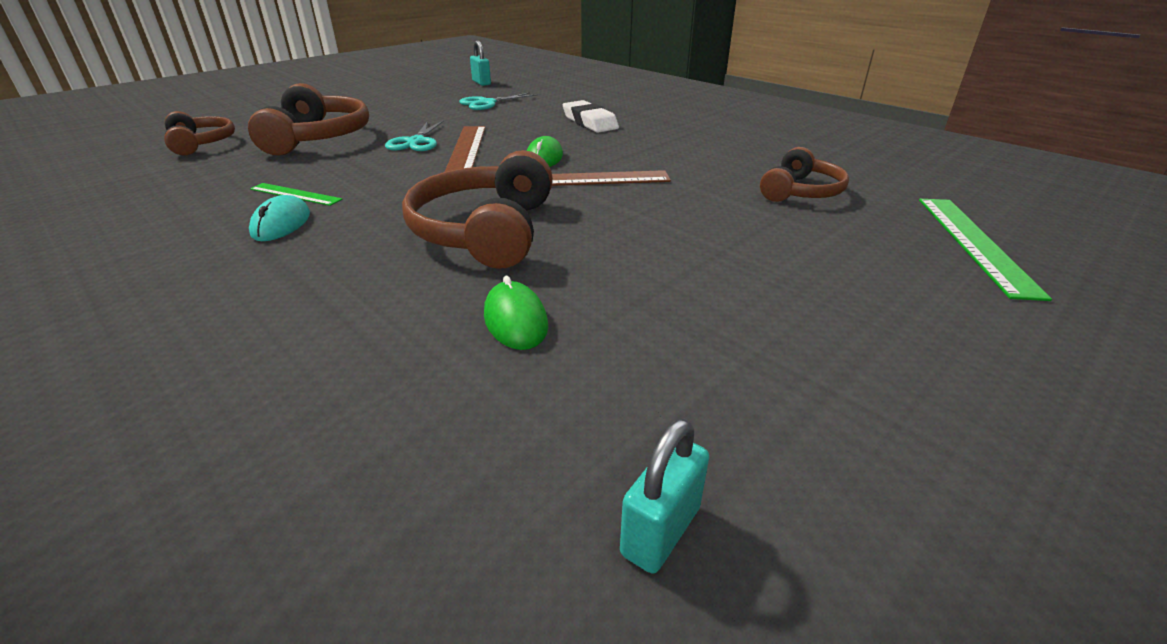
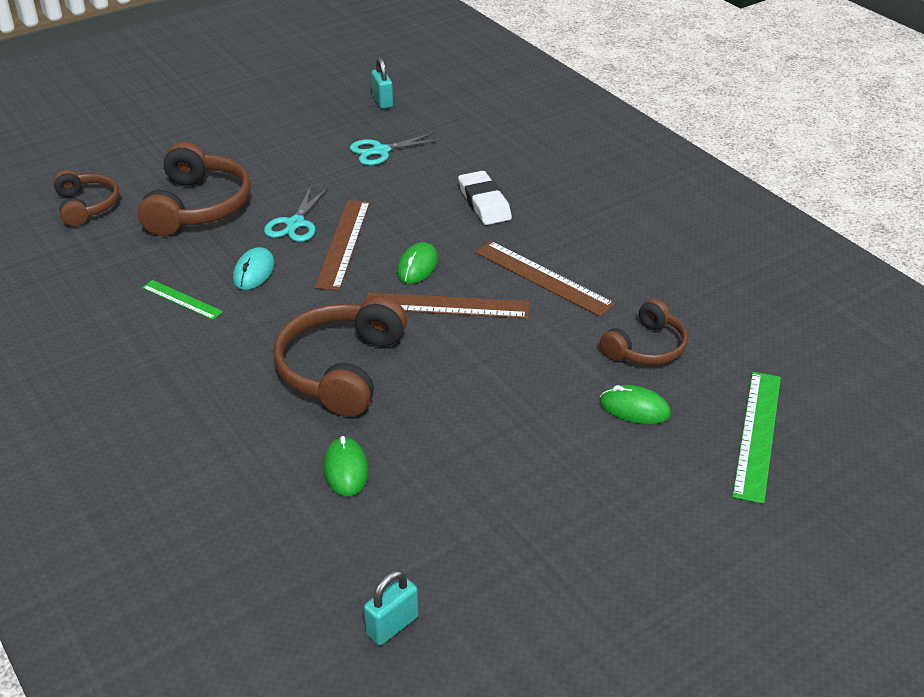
camera: 10 degrees right, 5 degrees up
turquoise mouse [249,195,310,241] -> turquoise mouse moved to [233,247,275,290]
none -> brown ruler [475,241,615,317]
none -> green mouse [600,385,671,424]

